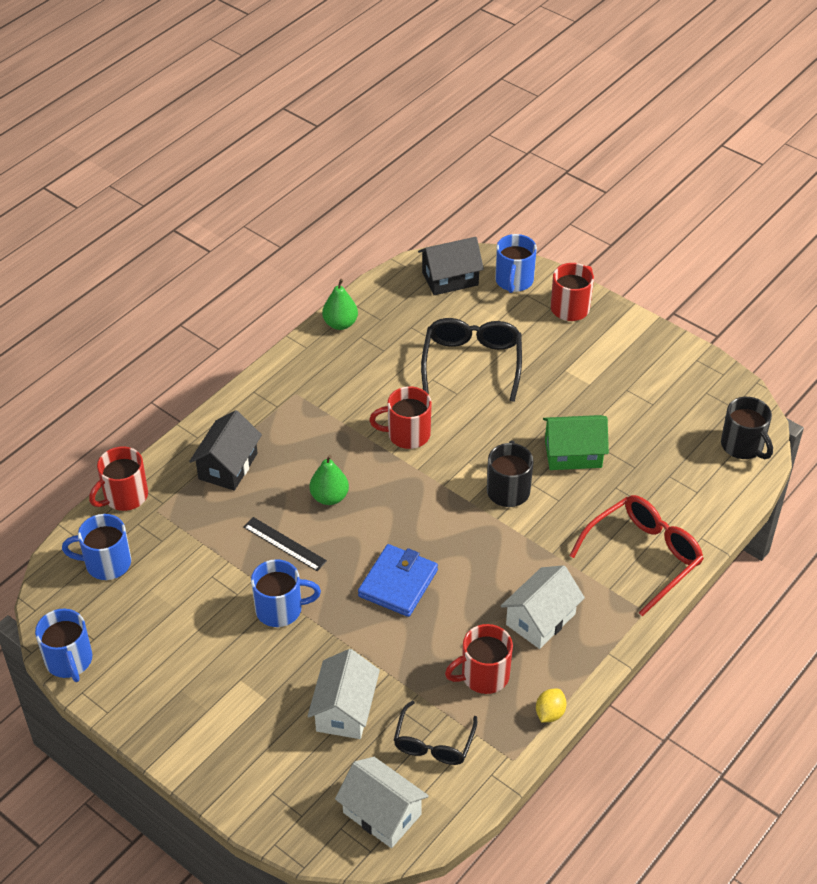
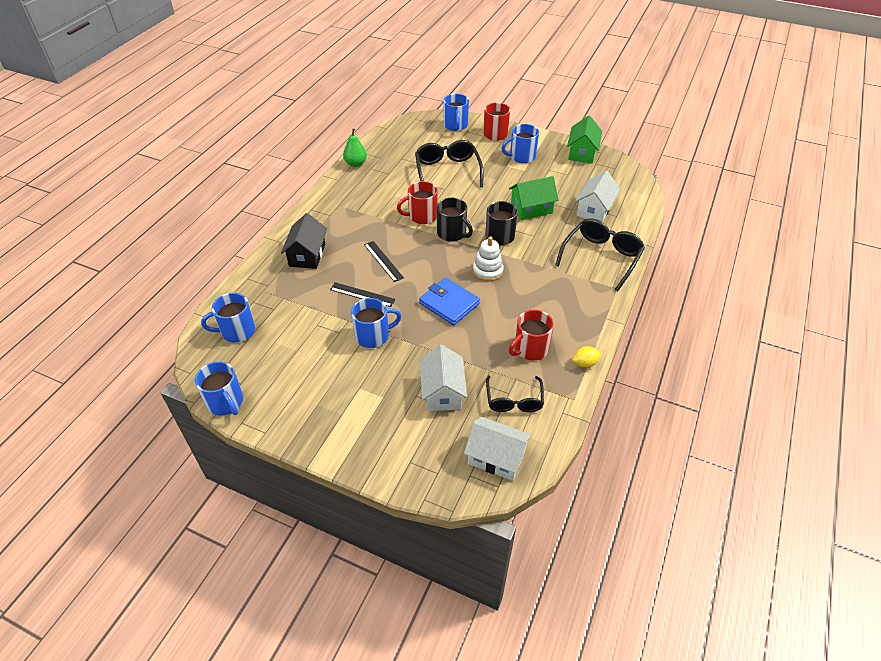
camera: 15 degrees left, 0 degrees up
red mug [89,447,148,511] -> none
green pear [309,455,349,505] -> black ruler [364,241,404,282]
blue wallet [358,544,438,617] -> blue wallet turned 60 degrees counterclockwise [419,277,480,325]
black house [418,237,484,295] -> none
white house [501,565,585,649] -> white house moved to [575,171,620,222]
yellow lemon [536,689,567,723] -> yellow lemon turned 60 degrees clockwise [572,346,601,368]
red glasses [569,495,704,617] -> black glasses [555,218,645,292]
black mug [721,397,773,459] -> black mug moved to [437,198,473,242]
none -> white stacking toy [473,236,504,282]
none -> blue mug [502,124,539,163]
none -> green house [567,115,602,163]

